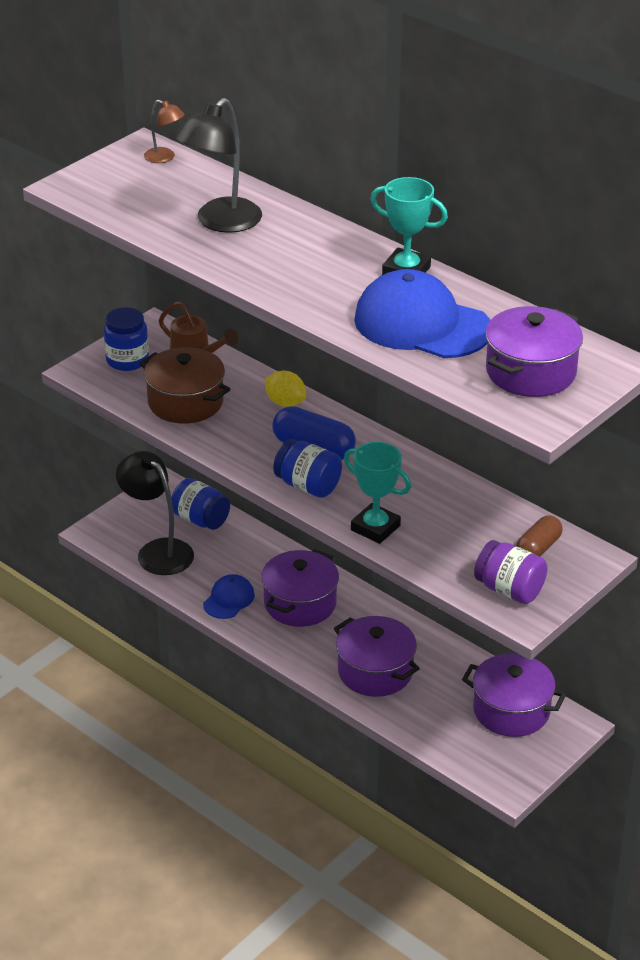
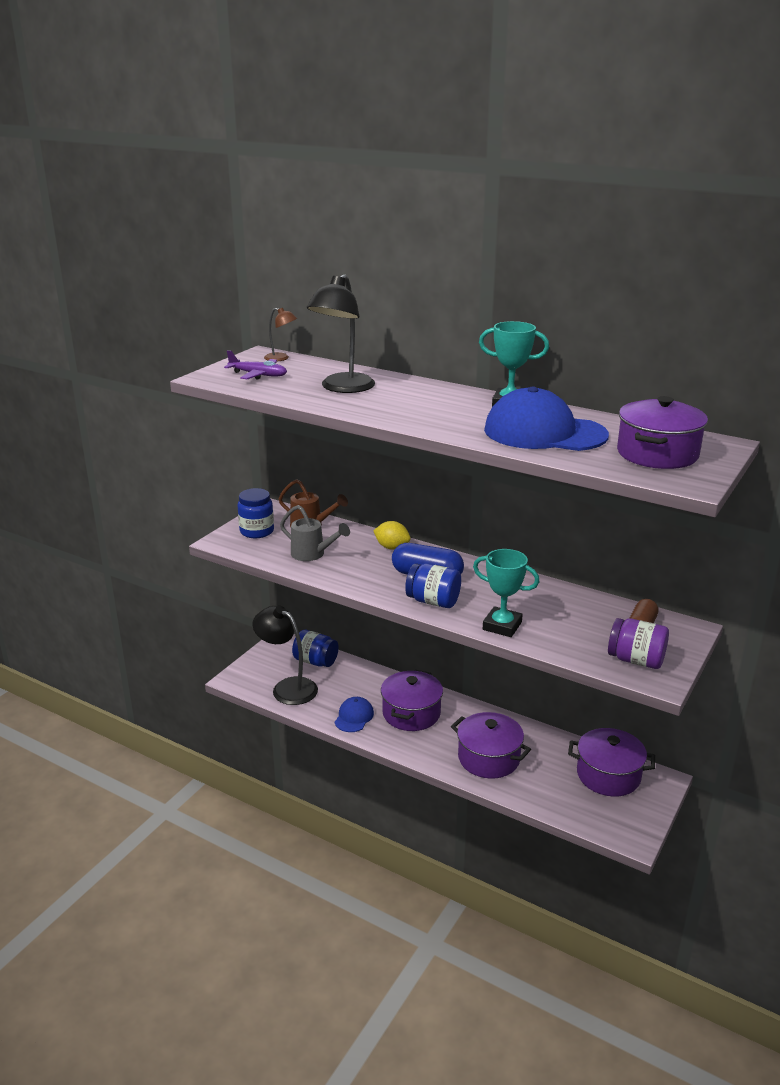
camera: 10 degrees left, 10 degrees down
brown pot [140,347,230,424] -> grey watering can [280,505,350,561]
none -> purple plane [224,350,287,380]

